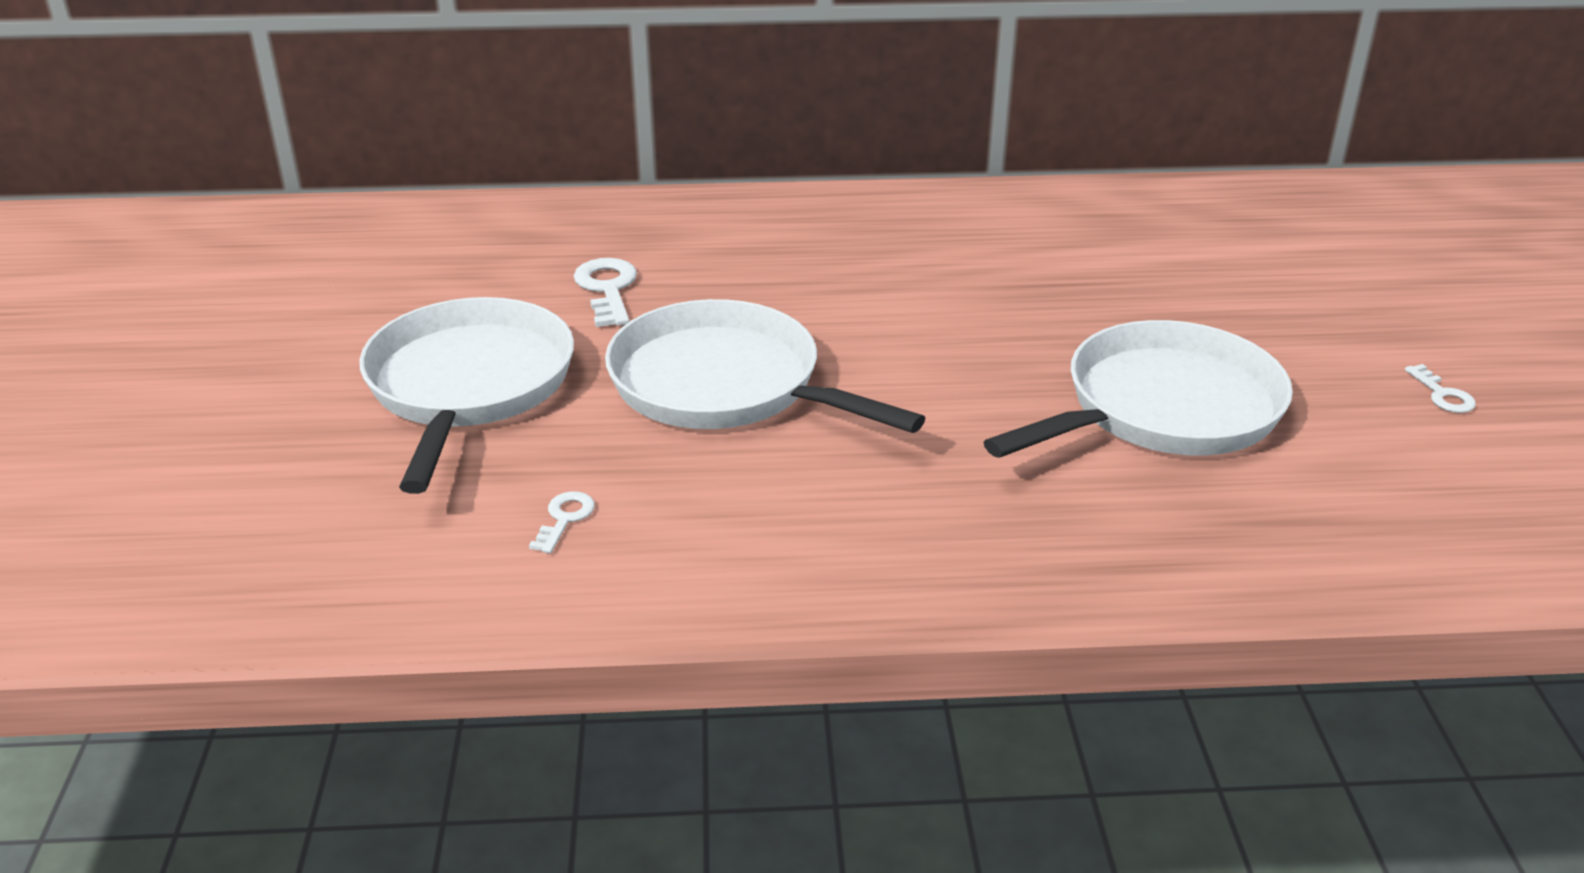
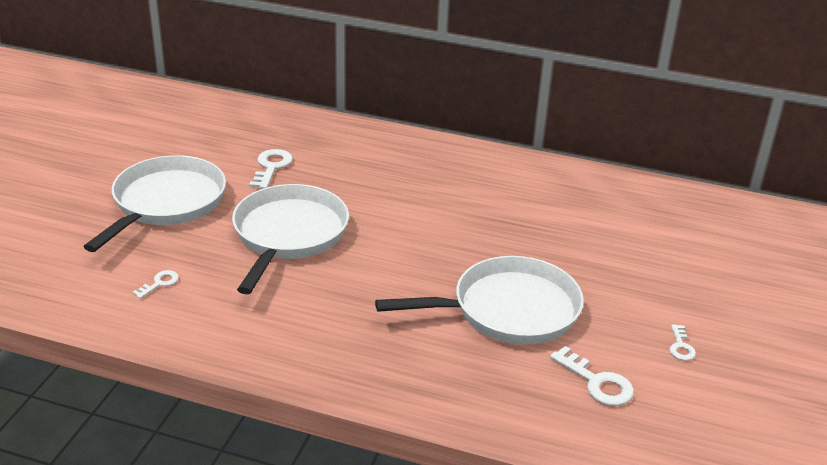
camera: 20 degrees right, 0 degrees up
white pan [605,299,925,433] -> white pan turned 45 degrees clockwise [232,184,349,294]
none -> white key [550,346,634,406]

